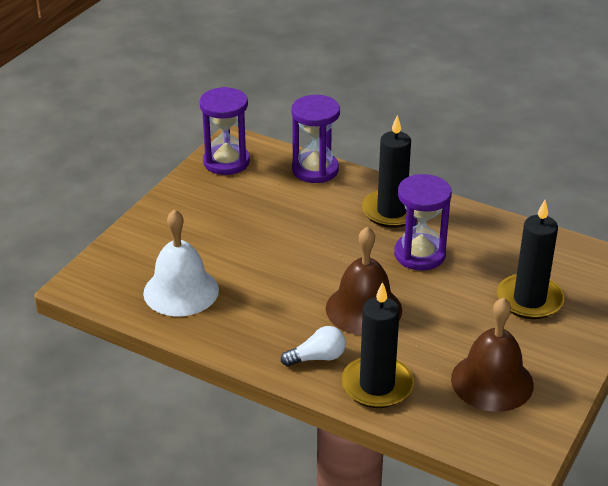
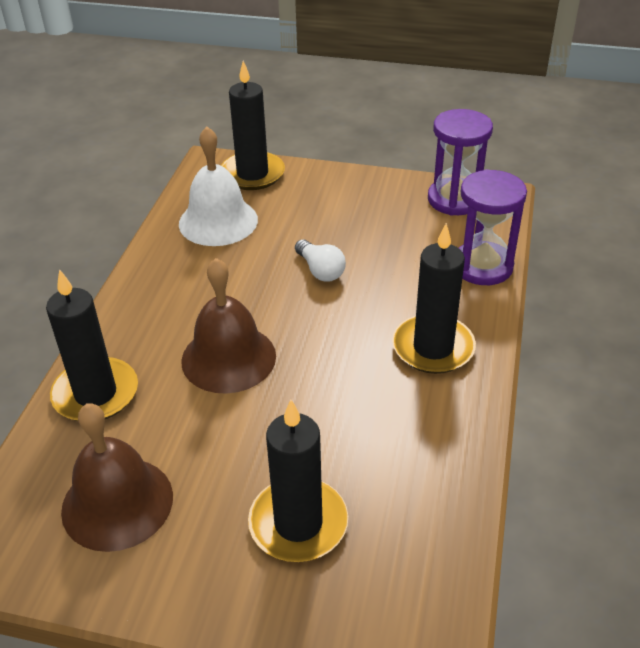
camera: 75 degrees right, 5 degrees up
white light bulb [281,326,346,367] -> white light bulb moved to [295,239,346,282]
purple hourglass [394,174,452,271] -> none
none -> black candle [221,61,285,190]

